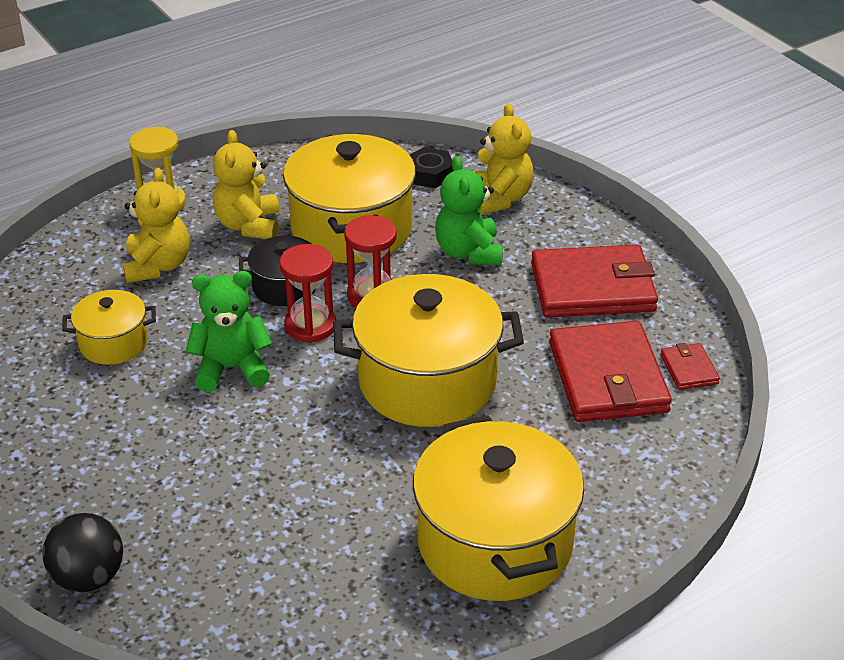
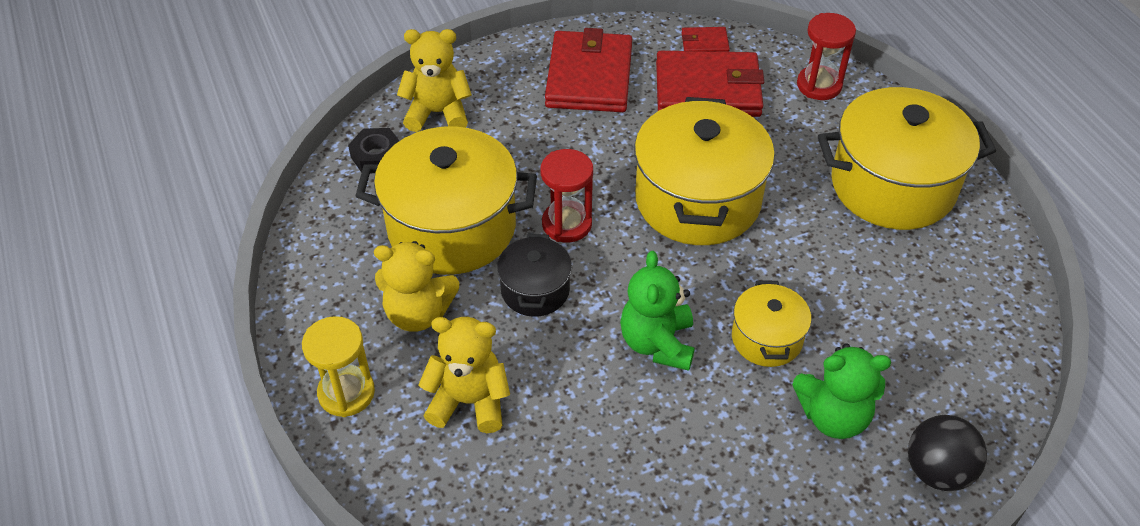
camera: 80 degrees left, 10 degrees up
yellow pot [62,290,156,365] -> yellow pot moved to [732,280,812,367]
red hourglass [279,244,336,343] -> red hourglass moved to [797,13,856,100]
green teddy bear [435,156,503,265] -> green teddy bear moved to [792,343,891,439]

